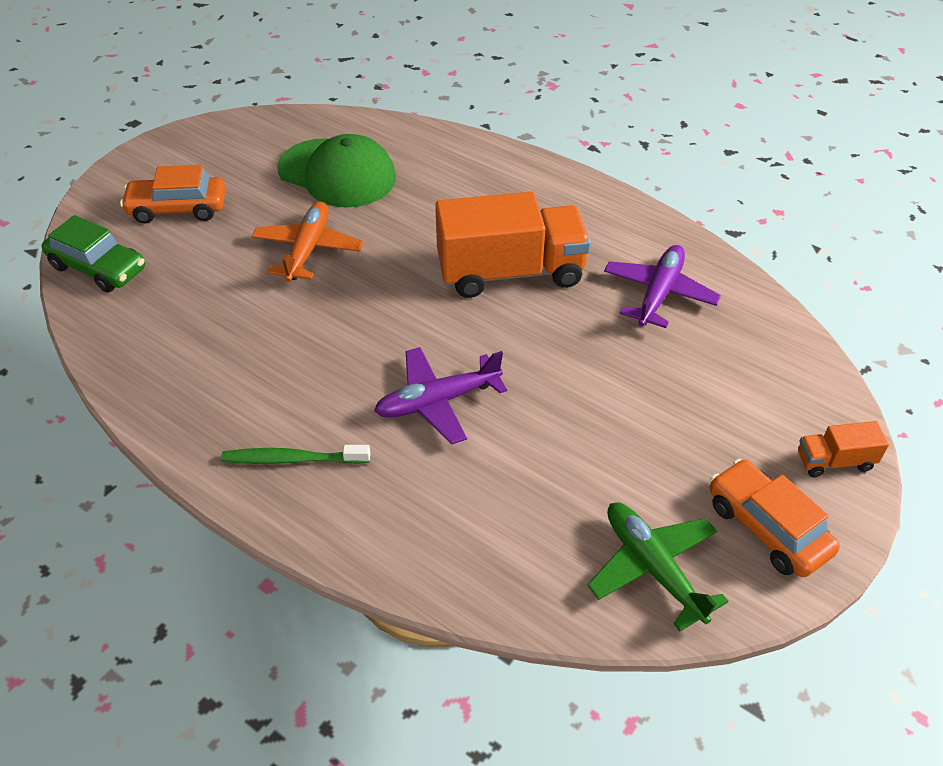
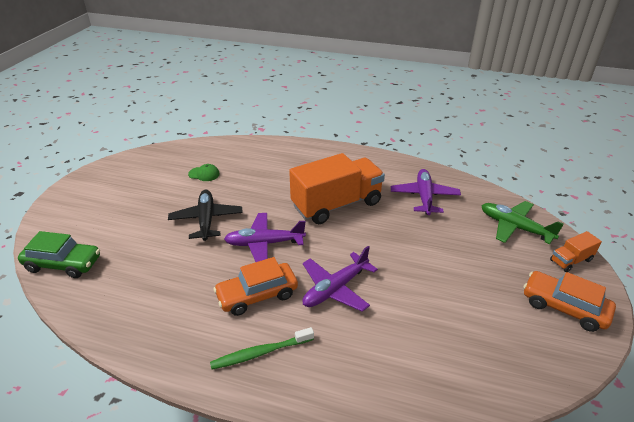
camera: 20 degrees left, 10 degrees down
orange car [120,165,226,224] -> orange car moved to [213,257,298,316]
orange plane [252,201,363,282] -> black plane [168,190,243,241]
green cap [277,134,396,208] -> green cap [188,164,220,181], size x0.40
green plane [587,502,729,632] -> green plane moved to [481,201,564,244]
none -> purple plane [224,213,306,262]

